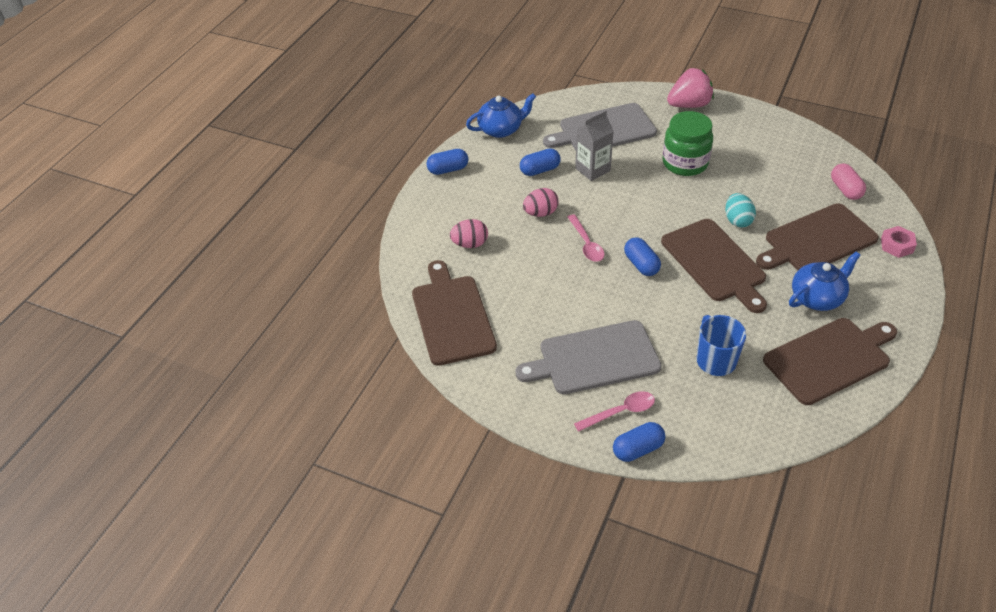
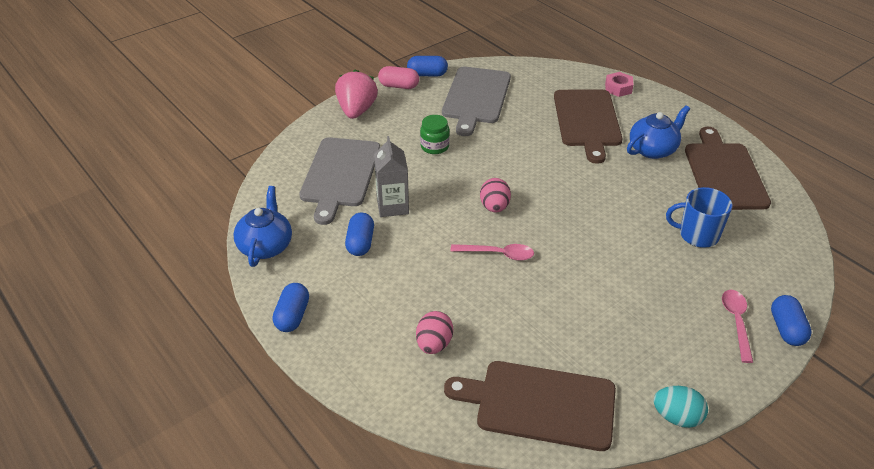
camera: 65 degrees left, 5 degrees down
grey cutting board [516,320,662,394] -> grey cutting board moved to [442,66,511,136]
pink egg [523,188,559,217] -> pink egg moved to [480,178,511,213]
blue capsule [624,237,661,276] -> blue capsule moved to [407,56,448,76]
brown cutting board [661,219,767,313] -> none
green jar [662,111,713,176] -> green jar [420,115,450,154], size x0.59
turquoise egg [725,193,756,227] -> turquoise egg moved to [653,386,708,428]
blue teapot [789,252,861,311] -> blue teapot turned 60 degrees clockwise [627,105,690,159]
pink capsule [831,163,866,200] -> pink capsule moved to [378,66,419,89]

